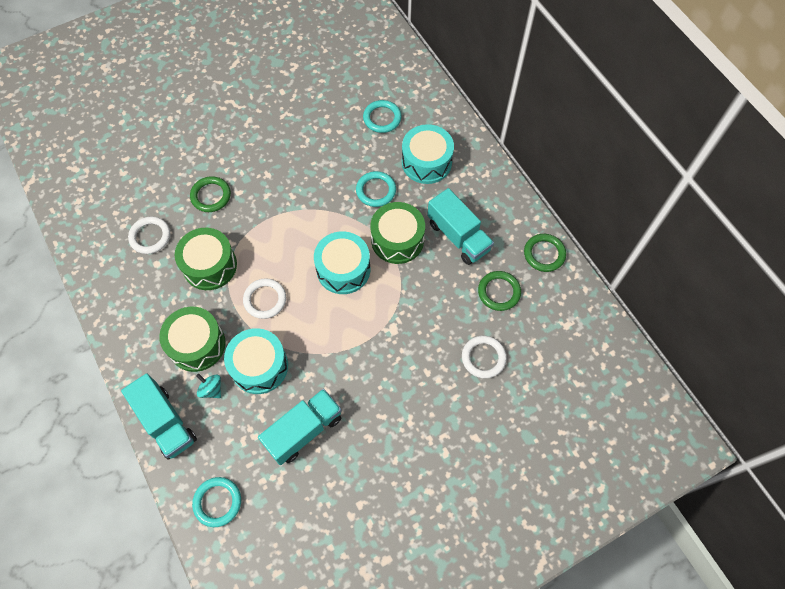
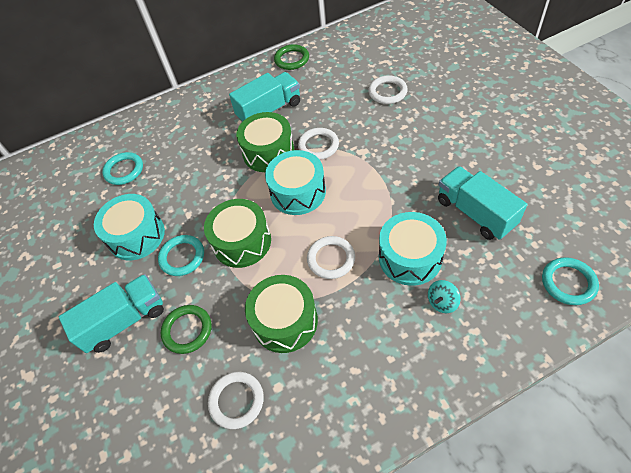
camera: 80 degrees left, 10 degrees down
turquoise truck [121,373,197,460] -> turquoise truck moved to [59,274,164,353]
green drum [159,307,226,372] -> green drum moved to [204,199,271,268]
turquoise ring [356,171,396,207] -> turquoise ring moved to [158,235,204,276]
turquoise drum [402,124,454,184] -> turquoise drum moved to [94,194,165,260]
green ring [478,271,521,311] -> none
none -> white ring [298,128,339,160]

